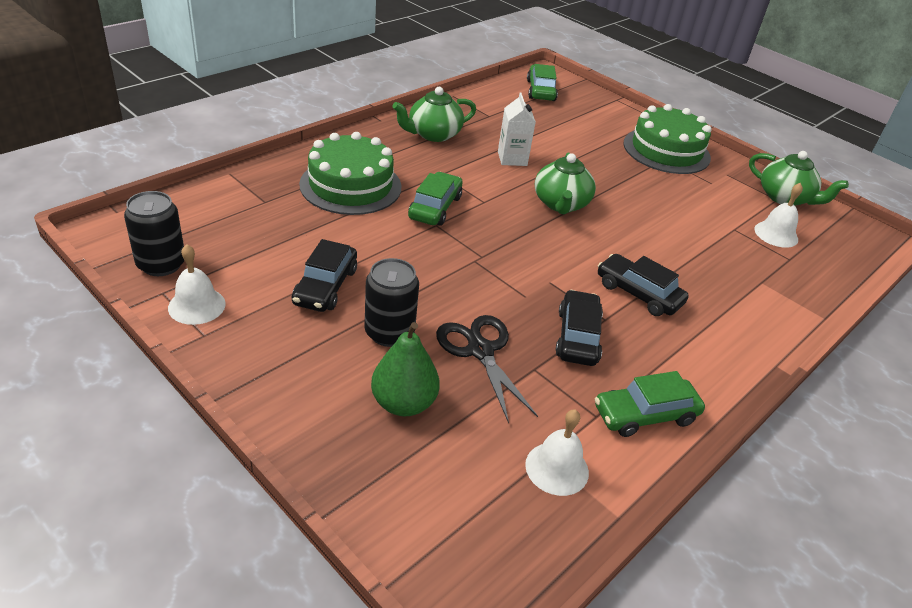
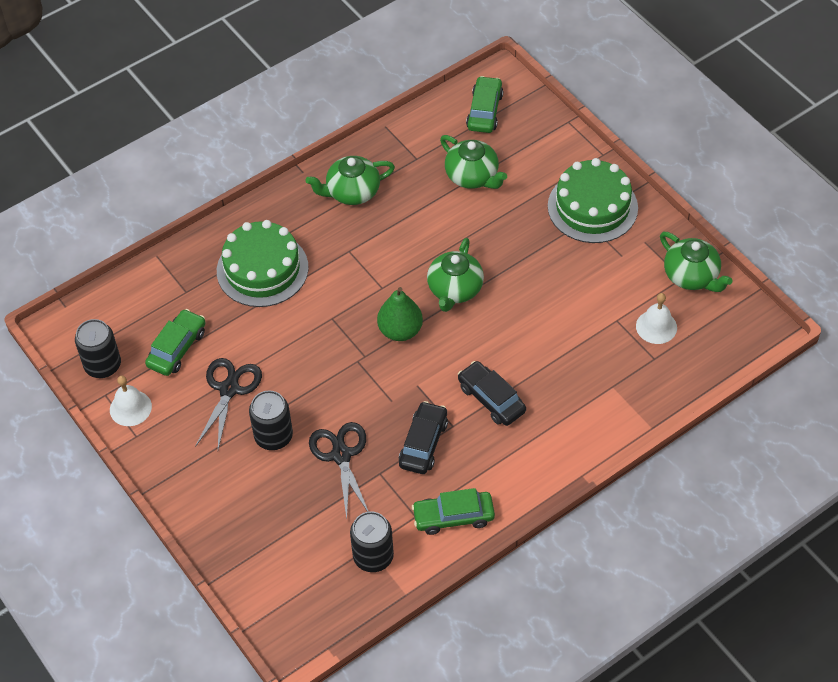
camera: 15 degrees right, 15 degrees up
black car [292,239,357,312] -> black scissors [195,358,262,450]
green pear [371,322,440,416] -> green pear moved to [377,287,423,341]
green car [408,172,463,226] -> green car moved to [145,309,206,376]
white carton [498,92,536,166] -> none
white bell [525,410,589,496] -> black can [350,511,394,572]
none -> green teapot [440,135,507,189]

